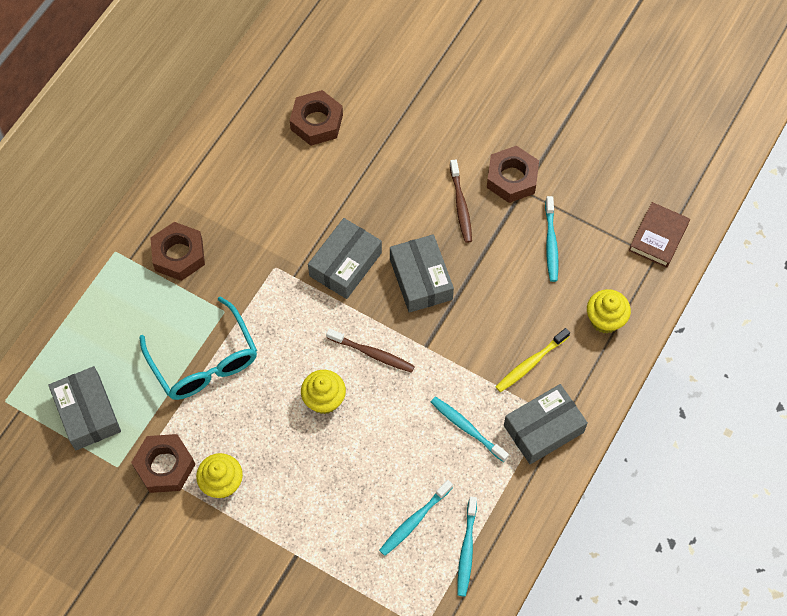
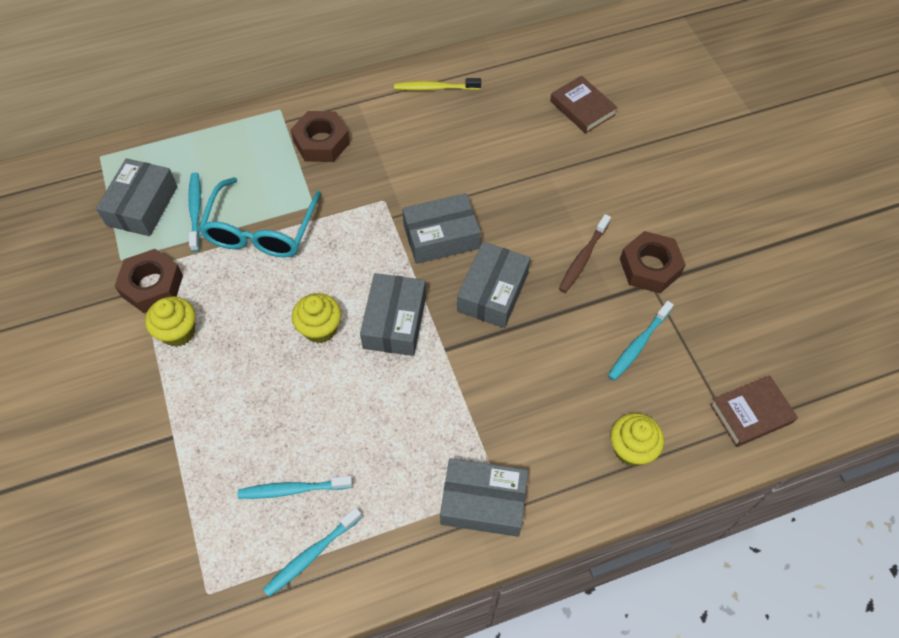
camera: 40 degrees right, 5 degrees down
brown nut [290,90,343,146] -> none
brown toothbrush [326,329,415,373] -> grey box [360,273,426,356]
turquoise toothbrush [431,397,509,462] -> turquoise toothbrush moved to [188,172,201,252]
yellow toothbrush [496,328,570,392] -> yellow toothbrush moved to [394,78,481,91]
none -> brown book [550,76,618,134]

